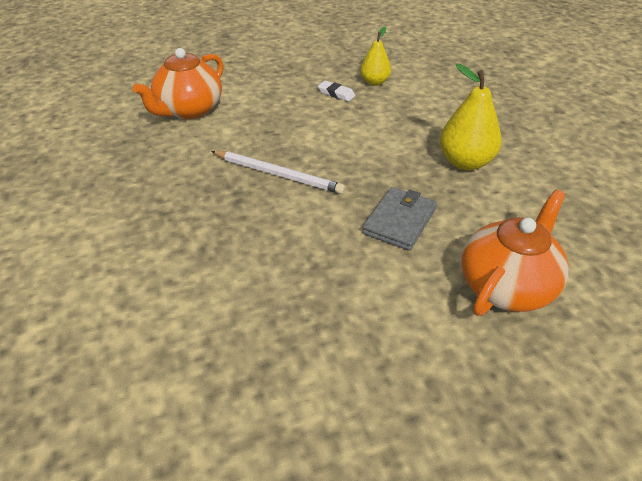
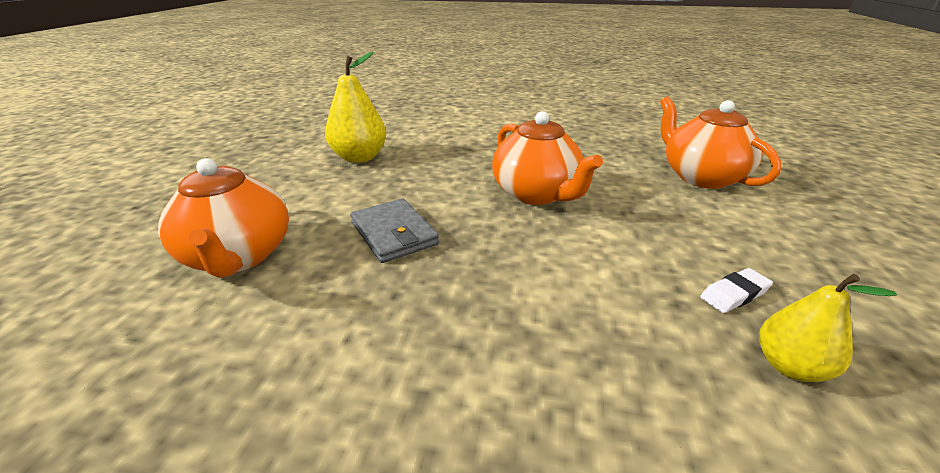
camera: 120 degrees right, 10 degrees down
white pencil [211,151,345,194] -> orange teapot [492,111,603,205]
yellow pear [440,64,502,170] -> yellow pear moved to [325,52,386,163]

